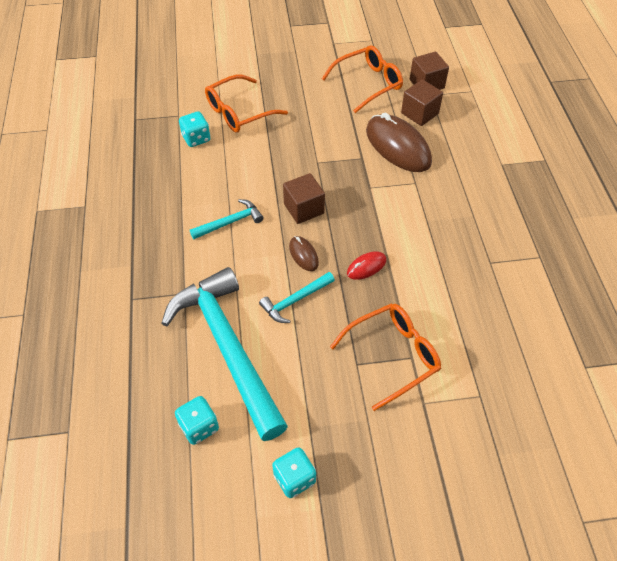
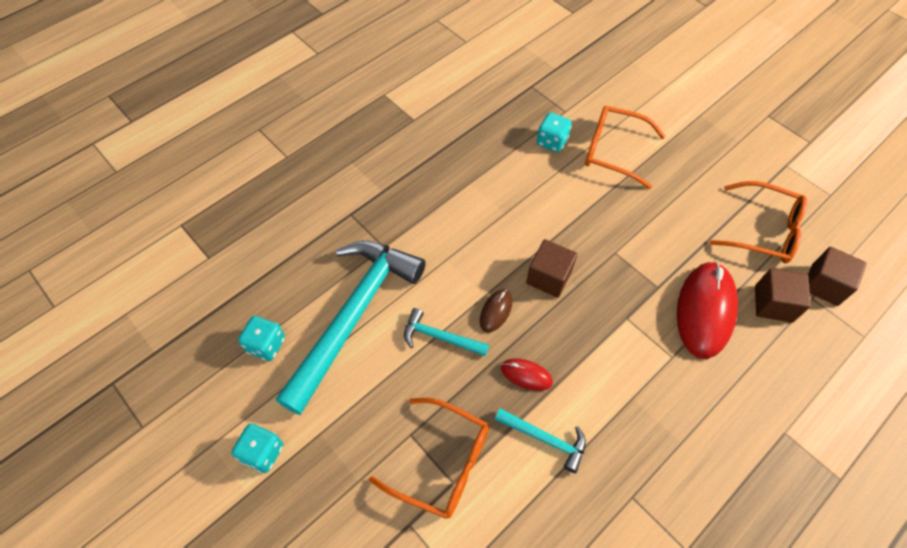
camera: 55 degrees right, 5 degrees up
turquoise hammer [190,199,264,239] -> turquoise hammer moved to [494,408,586,473]
brown mouse [366,112,432,172] -> red mouse [677,262,738,359]

